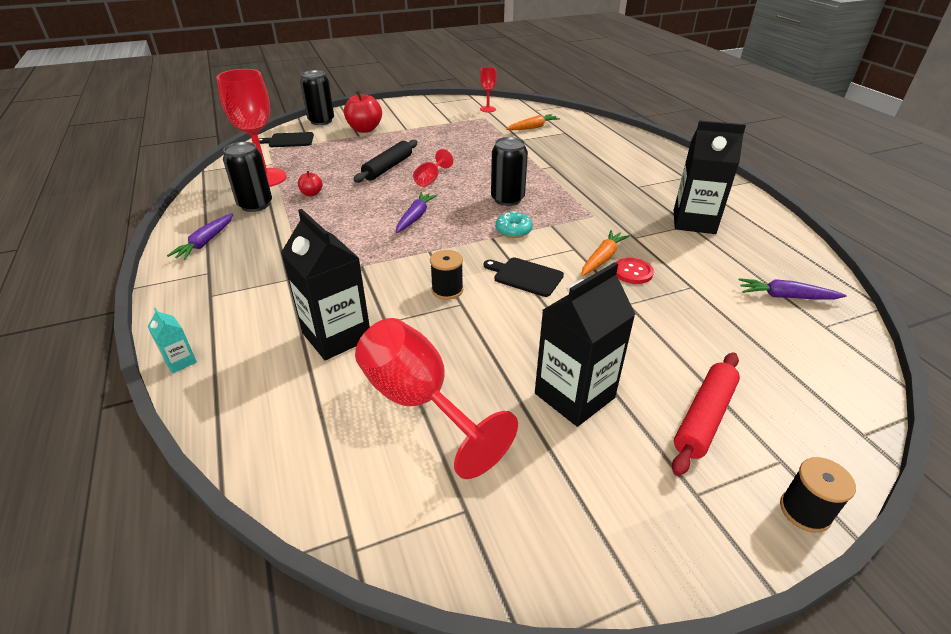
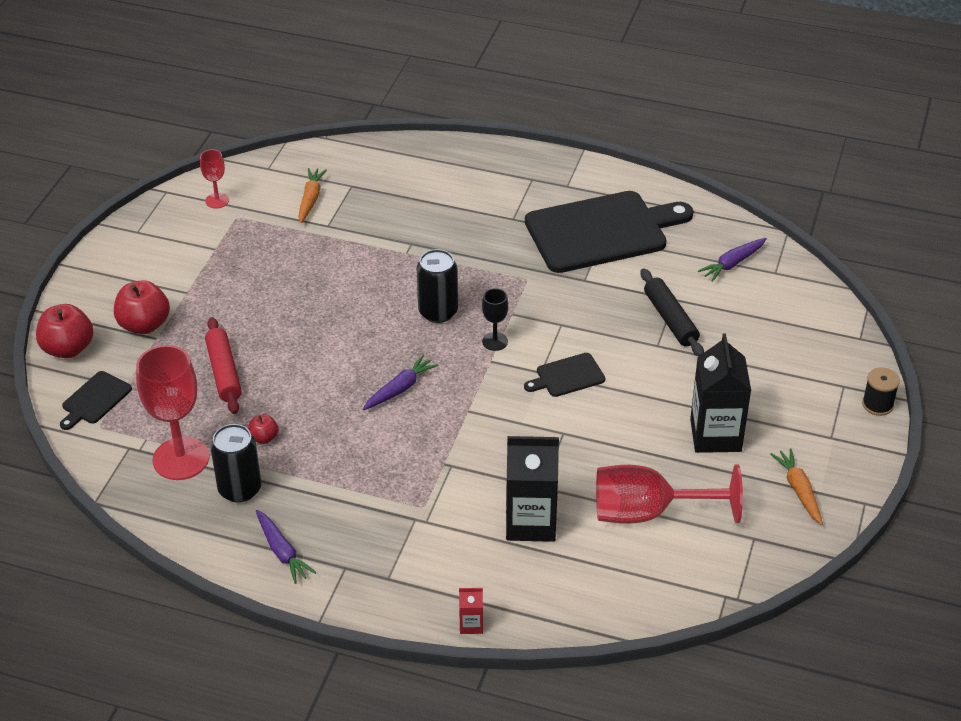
camera: 50 degrees left, 5 degrees up
turquoise carton [148,308,197,373] -> red carton [459,588,483,634]
black can [300,70,334,125] -> red apple [36,304,93,358]
black rolling pin [353,140,417,183] -> black rolling pin moved to [641,268,704,356]
purple carrot [396,192,438,233] -> purple carrot turned 75 degrees clockwise [363,355,439,410]
red goblet [413,149,453,187] -> none
black spool [430,250,463,300] -> none
turquoise donut [495,211,533,238] -> black goblet [482,288,508,351]
orange carrot [582,230,630,276] -> orange carrot moved to [770,448,823,525]
red button [616,258,654,284] -> none
red rolling pin [672,352,740,476] -> red rolling pin moved to [205,317,242,414]
black carton [674,120,746,234] -> black cutting board [525,191,693,273]

